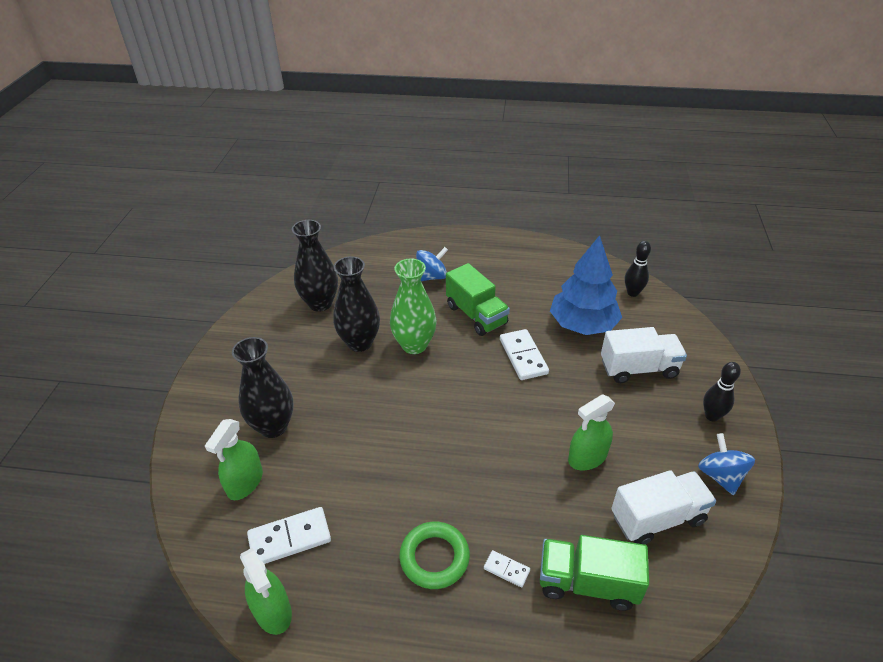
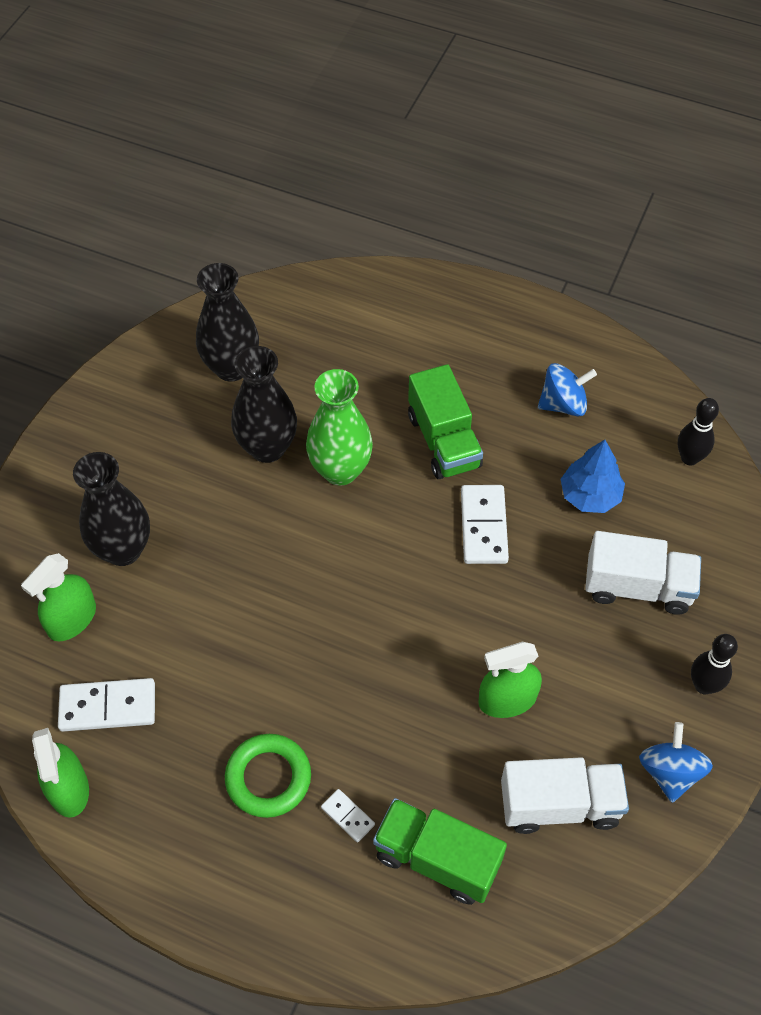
camera: 15 degrees right, 15 degrees up
blue spinning top [416,247,448,281] -> blue spinning top moved to [538,363,597,416]
blue tree [550,235,622,335] -> blue tree [561,440,625,513], size x0.62

